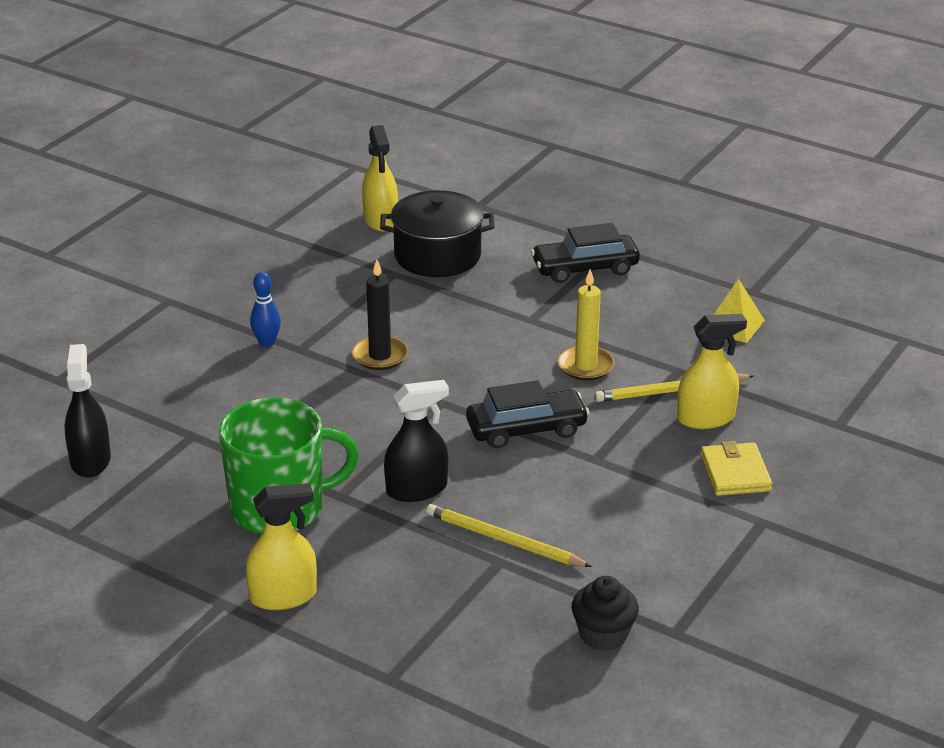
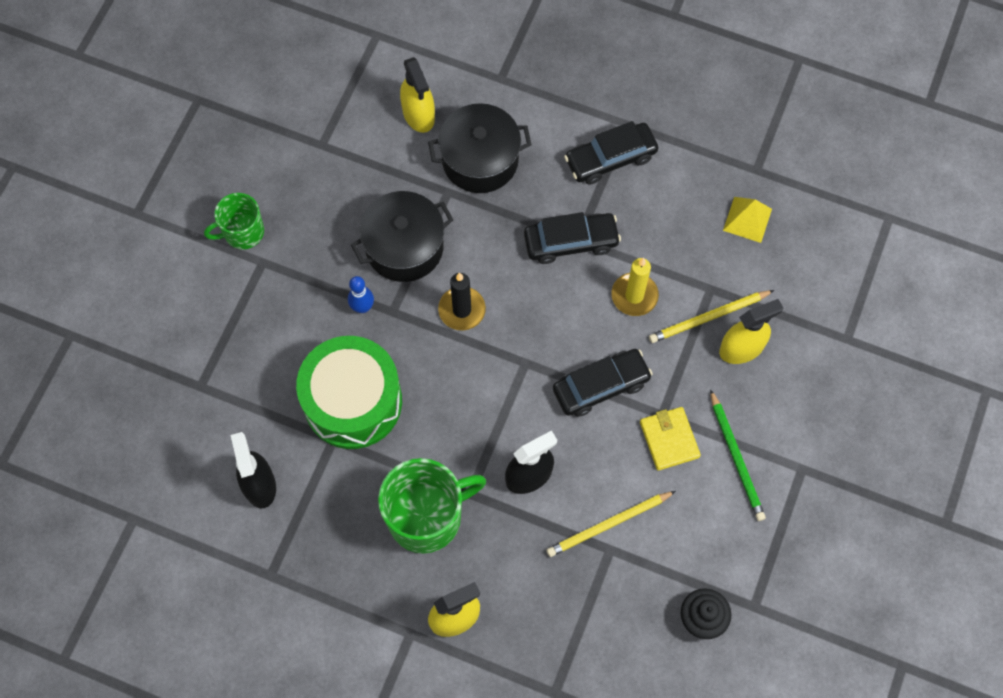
camera: 10 degrees left, 35 degrees up
yellow pencil [426,504,592,567] -> yellow pencil turned 45 degrees counterclockwise [546,491,676,557]
yellow wallet [701,441,772,496] -> yellow wallet moved to [640,407,701,471]
none -> green mug [204,193,264,249]
none -> green drum [296,336,402,449]
none -> black pot [351,191,453,282]
none -> black car [524,212,621,264]
none -> green pencil [710,389,766,521]

